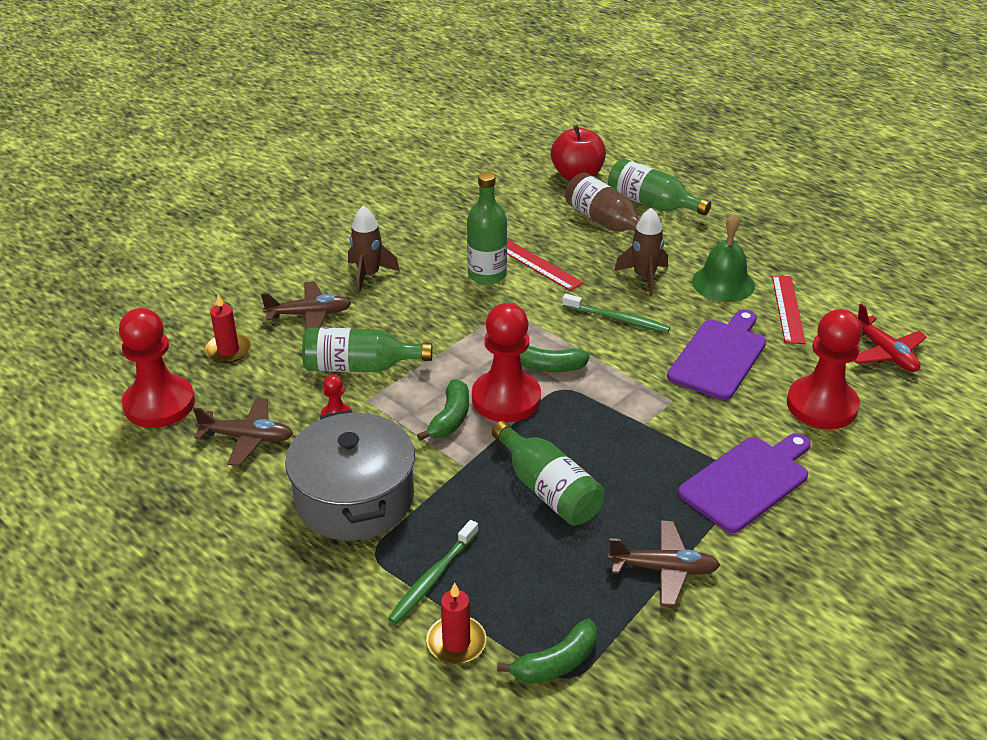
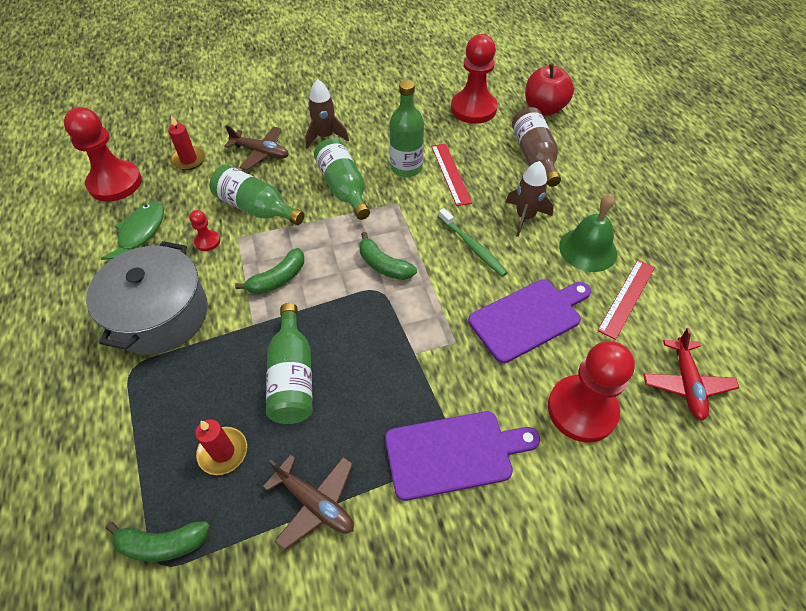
camera: 30 degrees right, 15 degrees up
brown plane [193,397,293,466] -> green fish [101,202,164,260]
green toothbrush [388,520,478,624] -> none
red candle [426,582,486,664] -> red candle moved to [195,419,247,475]
red pawn [472,303,541,422] -> red pawn moved to [451,34,498,124]
green bottle [608,159,711,216] -> green bottle moved to [314,138,370,220]

